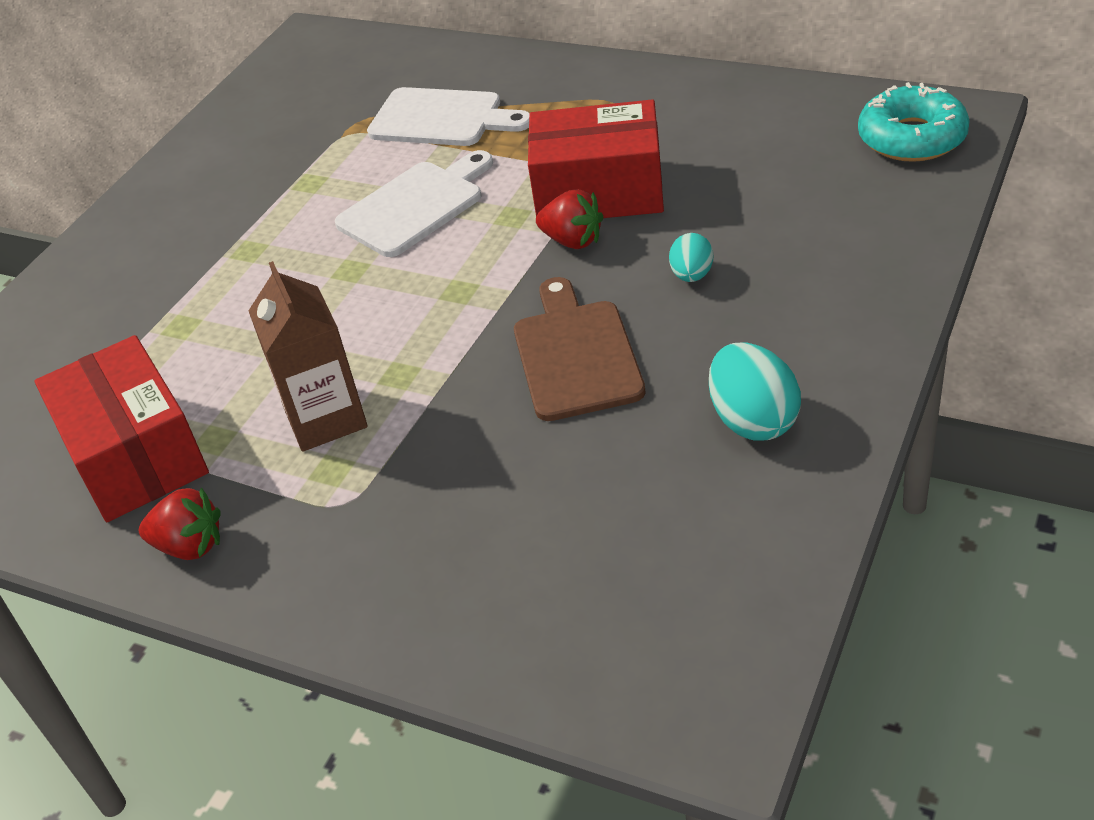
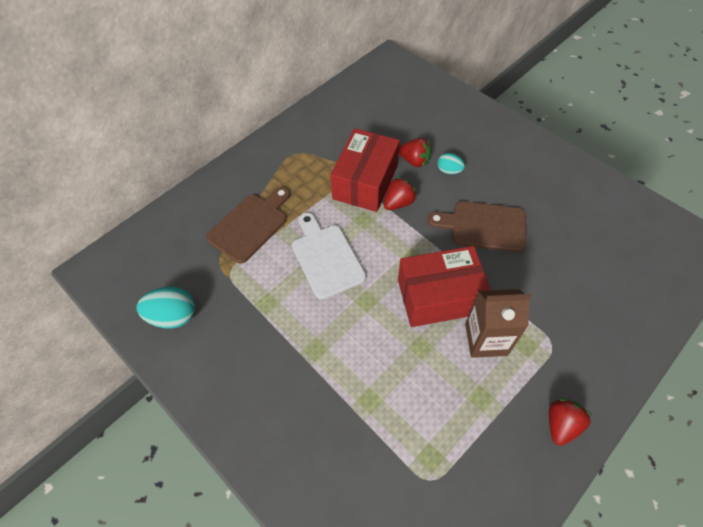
camera: 75 degrees left, 15 degrees up
red box [34,335,209,522] -> red box moved to [398,246,491,327]
white cutting board [367,87,530,146] -> brown cutting board [206,187,290,264]
turquoise egg [709,342,801,441] -> turquoise egg moved to [137,287,195,329]
turquoise donut [858,82,970,162] -> none
none -> red strawberry [399,138,431,167]

